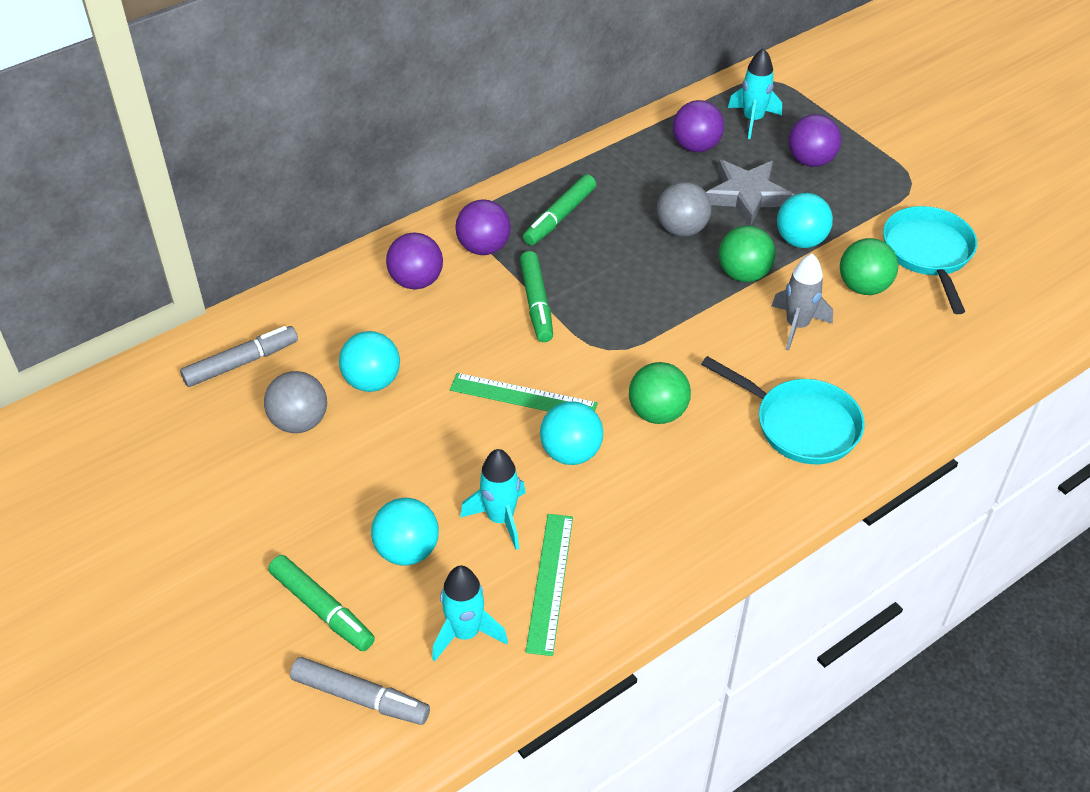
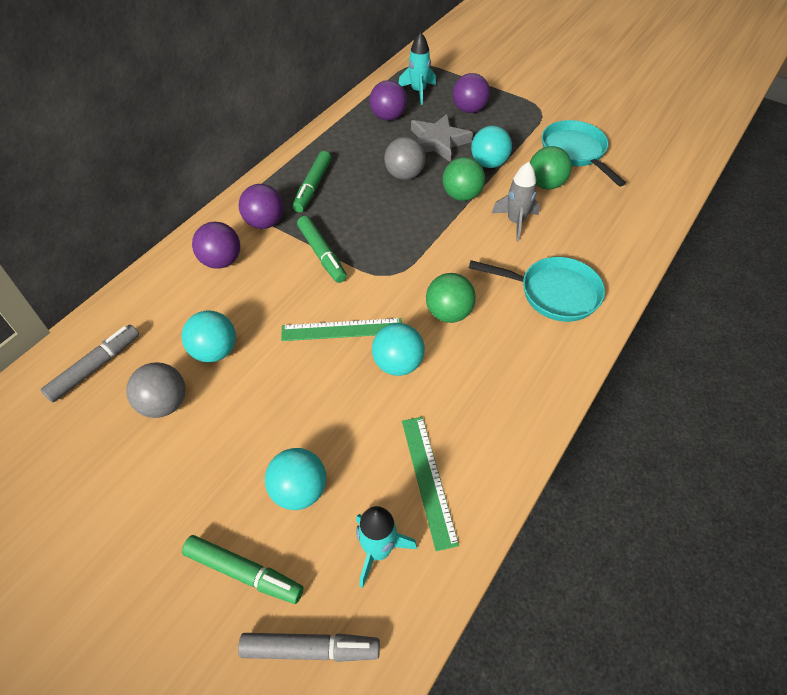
camera: 20 degrees left, 5 degrees up
turquoise rocket [460,449,526,550] -> none

